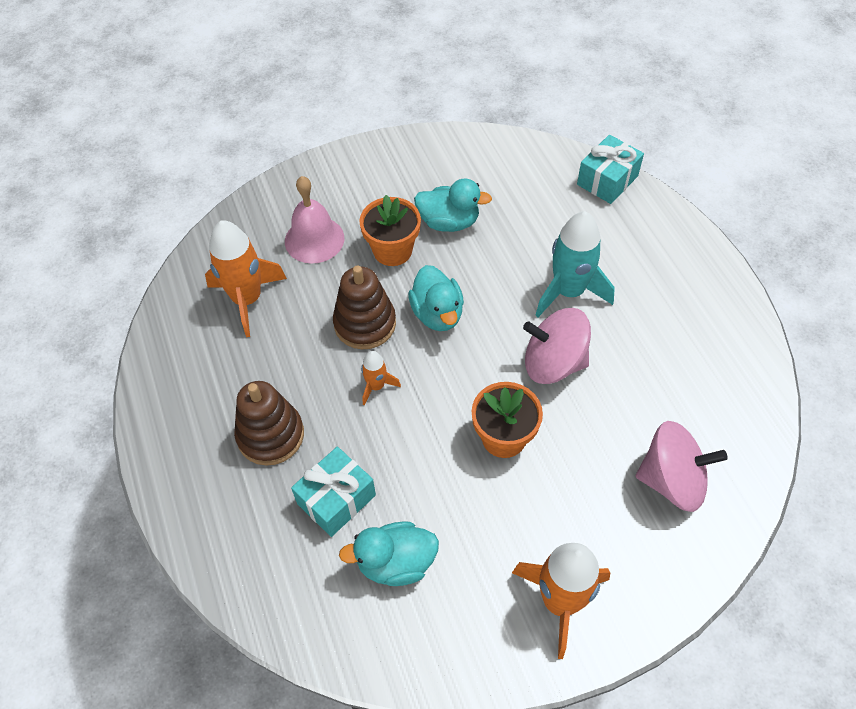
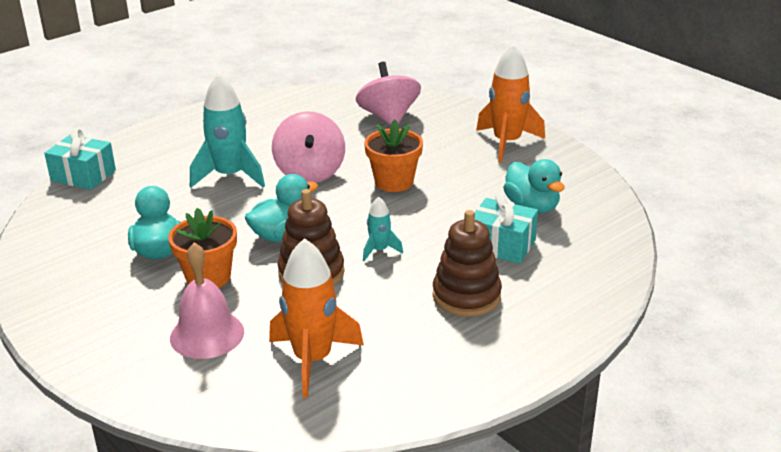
camera: 110 degrees left, 25 degrees down
orange rocket [361,351,401,405] -> turquoise rocket [363,196,403,261]

